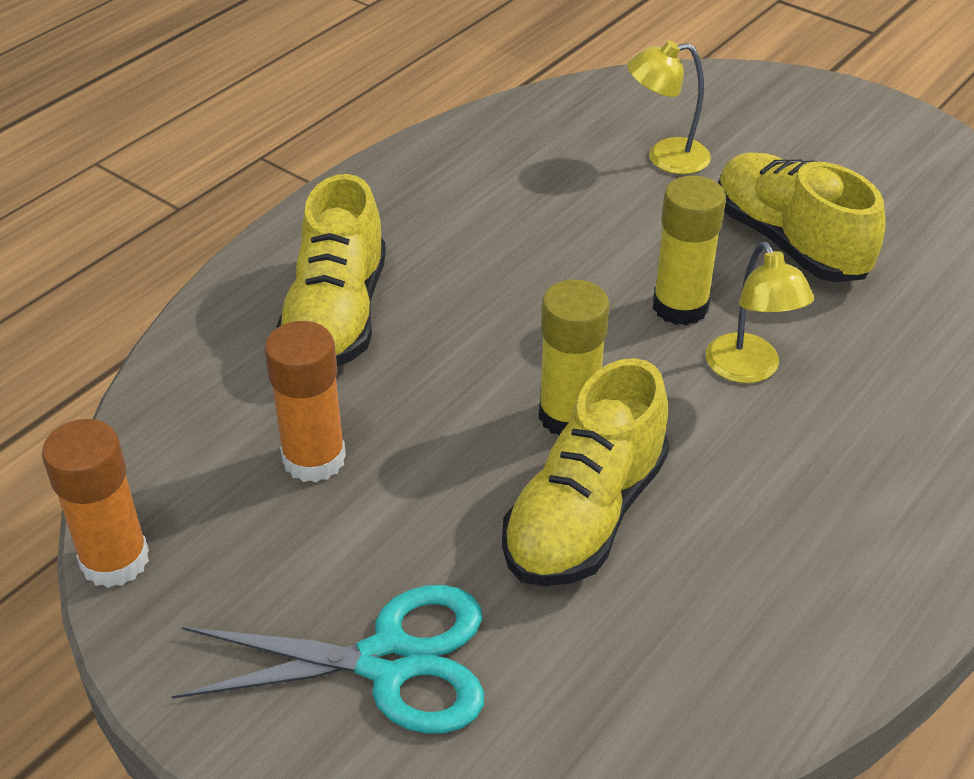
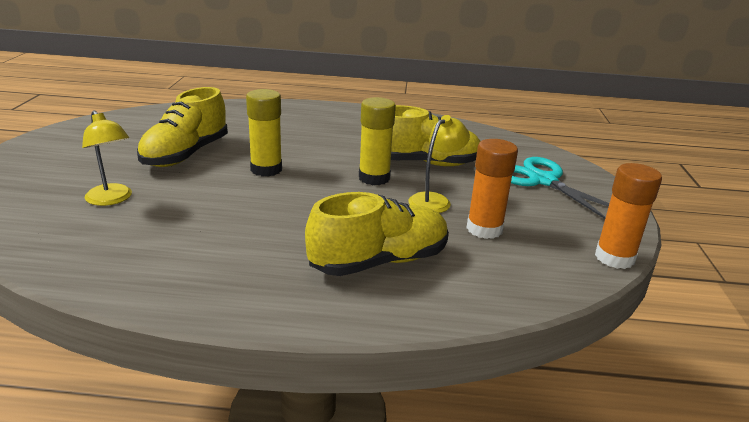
camera: 125 degrees left, 15 degrees down
yellow lamp [706,242,814,383] -> yellow lamp moved to [408,115,470,213]

